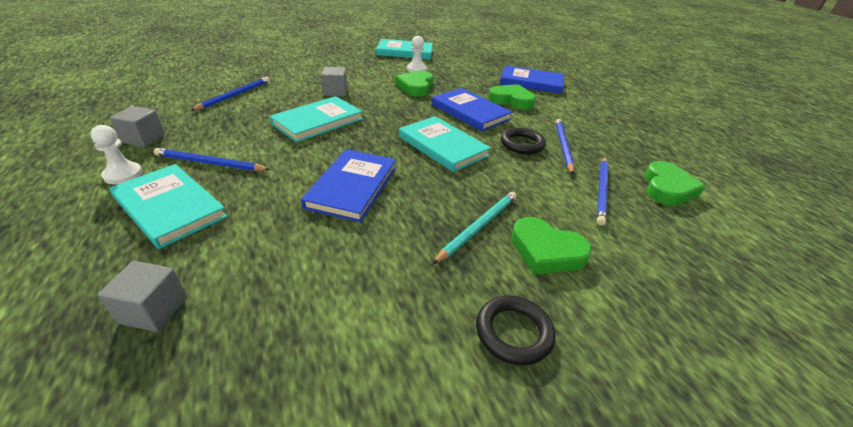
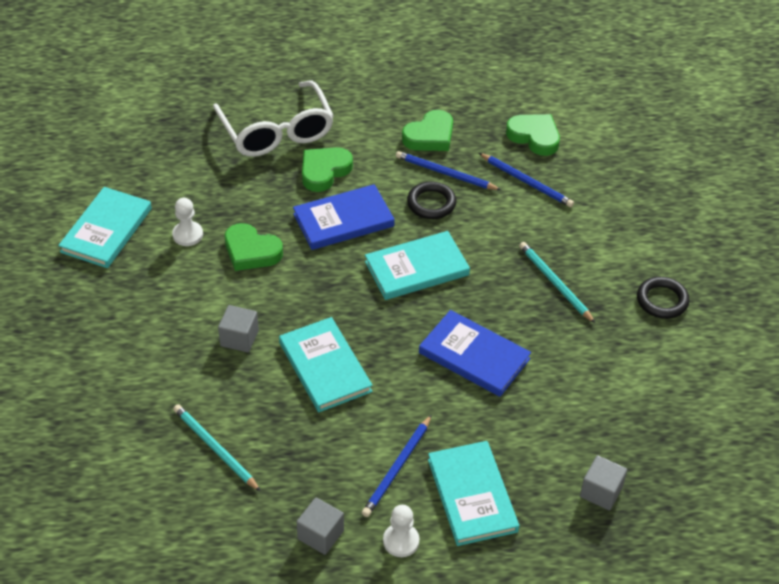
camera: 70 degrees left, 10 degrees up
turquoise book [109,164,228,249] -> turquoise book turned 75 degrees counterclockwise [428,441,519,546]
blue pencil [190,77,270,111] -> turquoise pencil [173,404,261,492]
blue book [500,65,564,94] -> white glasses [213,81,334,157]
green heart [511,217,592,274] -> green heart moved to [402,110,453,151]

